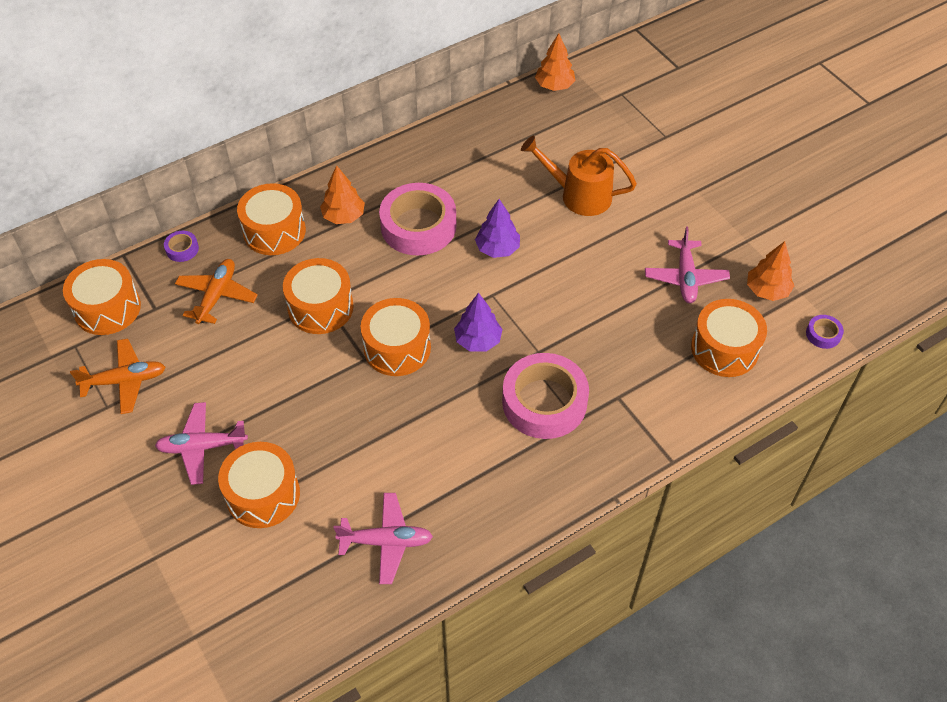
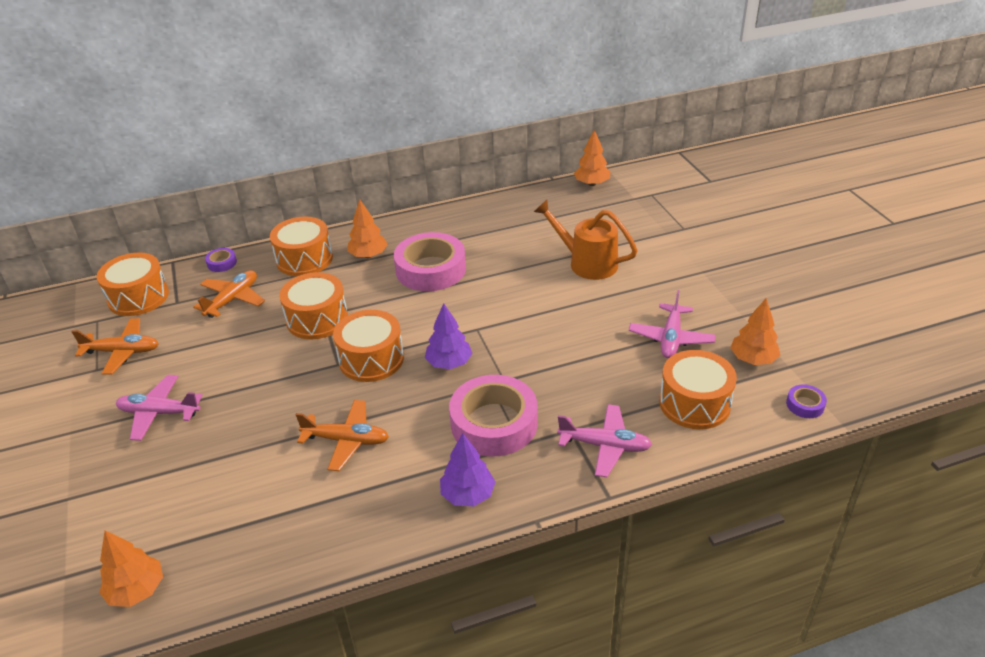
camera: 15 degrees right, 15 degrees down
orange drum [218,442,300,528] -> none
pink plane [334,493,433,584] -> pink plane moved to [557,404,652,477]
purple tree [475,199,520,258] -> purple tree moved to [440,433,495,506]
none -> orange tree [99,530,163,607]
none -> orange plane [296,400,389,471]

